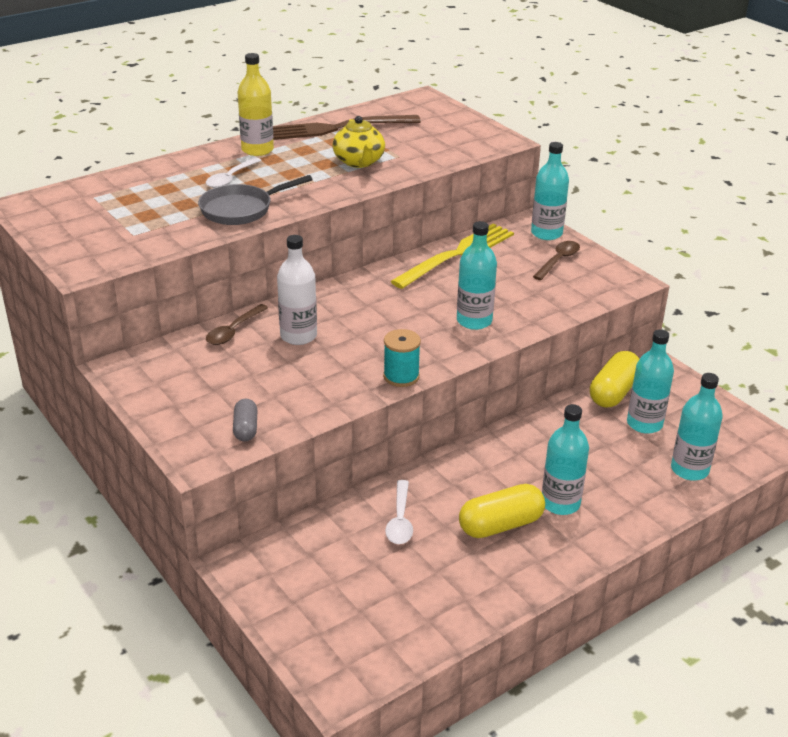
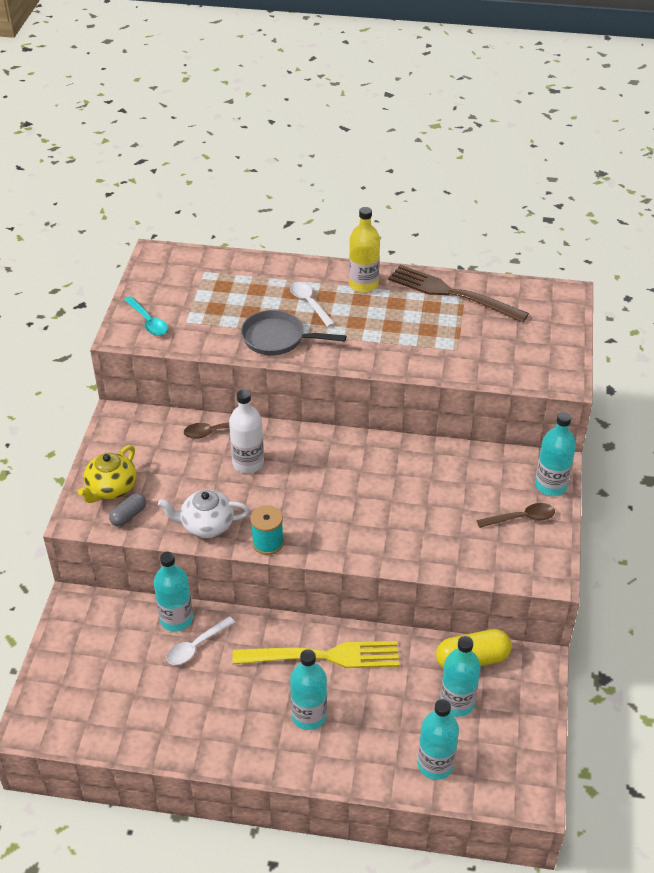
camera: 45 degrees right, 10 degrees up
white spoon [206,157,262,188] -> white spoon turned 75 degrees clockwise [290,282,335,327]
yellow teapot [332,116,385,168] -> yellow teapot moved to [78,445,136,503]
yellow fork [391,223,514,289] -> yellow fork moved to [233,641,399,668]
turquoise bottle [457,221,497,330] -> turquoise bottle moved to [154,552,193,632]
yellow capsule [459,484,545,538] -> none
none -> turquoise spoon [124,296,168,336]
none -> white teapot [158,490,250,538]

